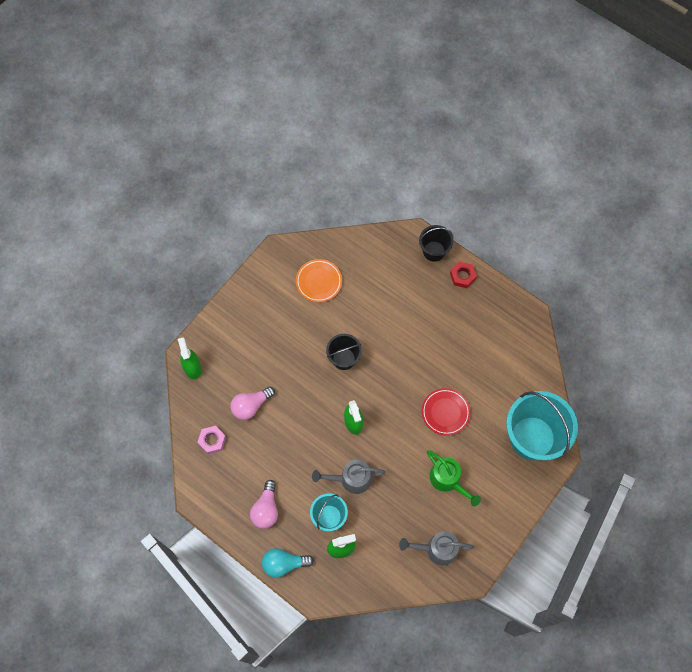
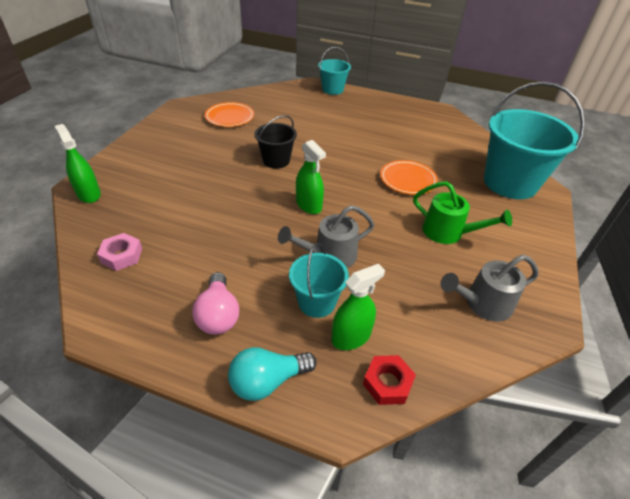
camera: 20 degrees left, 25 degrees down
pink light bulb [230,387,275,420] -> none
black bucket [419,225,454,262] -> turquoise bucket [318,47,351,95]
red plate [422,388,471,436] -> orange plate [380,160,438,195]
red nut [450,262,477,288] -> red nut moved to [363,355,416,405]

